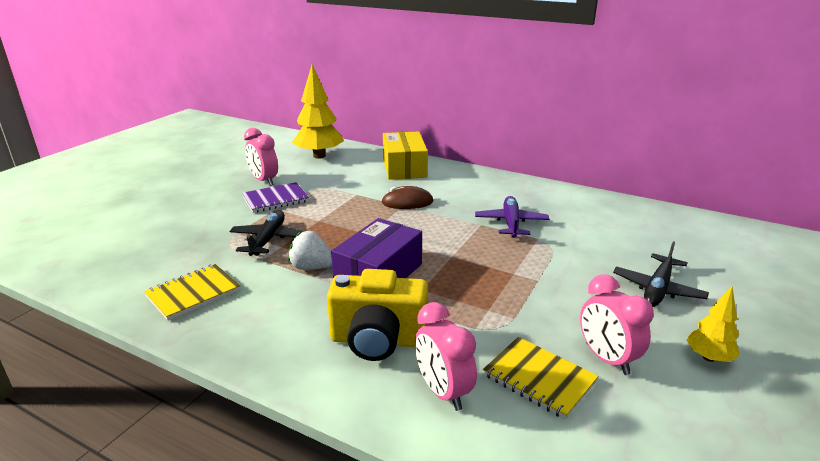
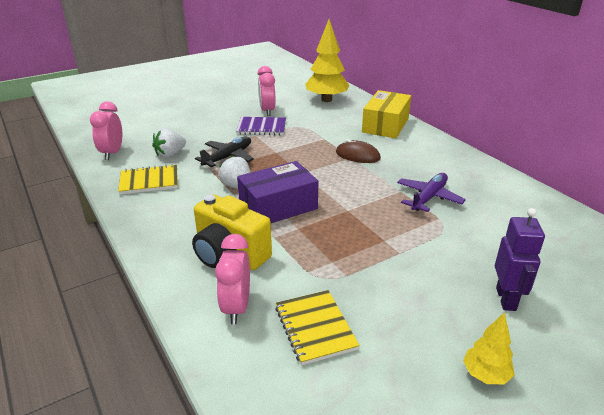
camera: 30 degrees right, 5 degrees up
pink clock [580,274,654,375] -> pink clock moved to [90,101,122,160]
black plane [613,241,709,307] -> purple robot [495,208,545,311]
none -> white strawberry [152,128,186,158]

